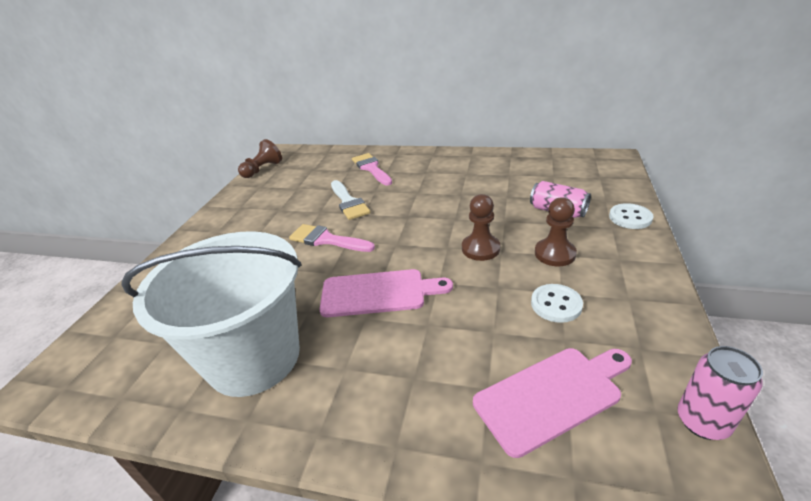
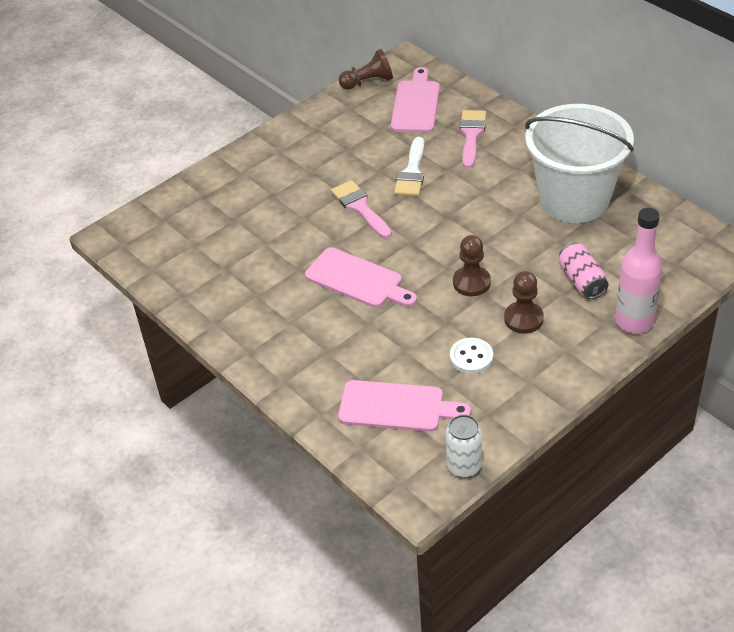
camera: 35 degrees right, 10 degrees up
white bucket [121,231,301,397] -> white bucket moved to [525,104,634,223]
white button [609,203,653,229] -> pink bottle [615,208,662,333]
pink can [677,346,763,440] -> white can [446,415,482,478]
none -> pink cutting board [391,67,440,133]

